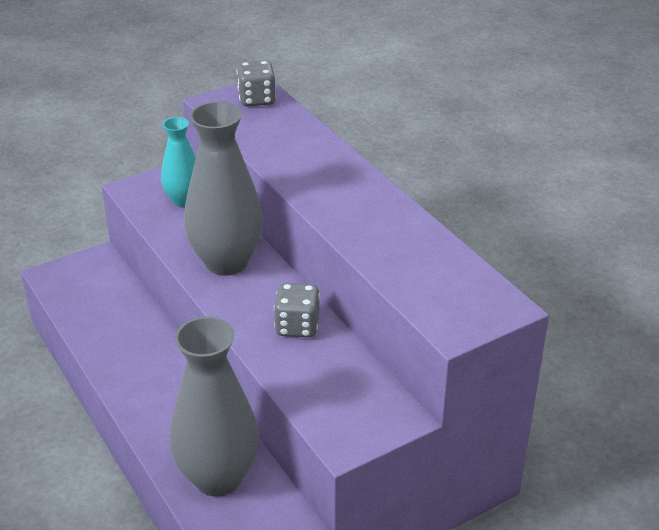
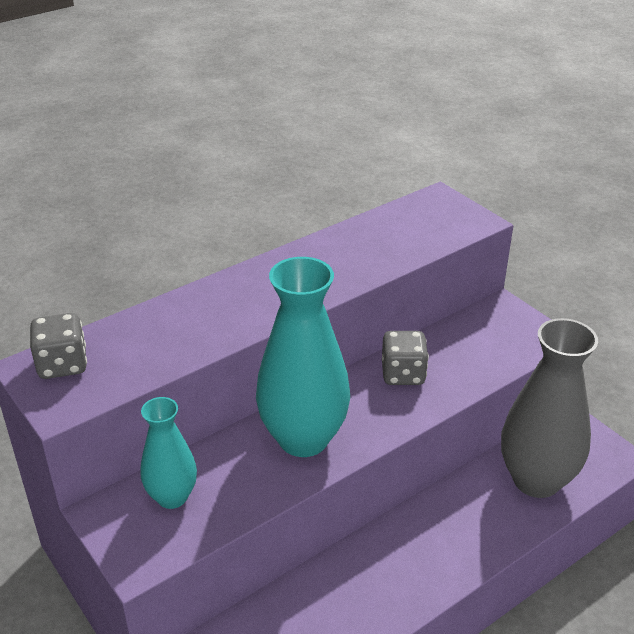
camera: 95 degrees left, 0 degrees up
grey vase [184,101,263,276] -> turquoise vase [256,257,350,457]

